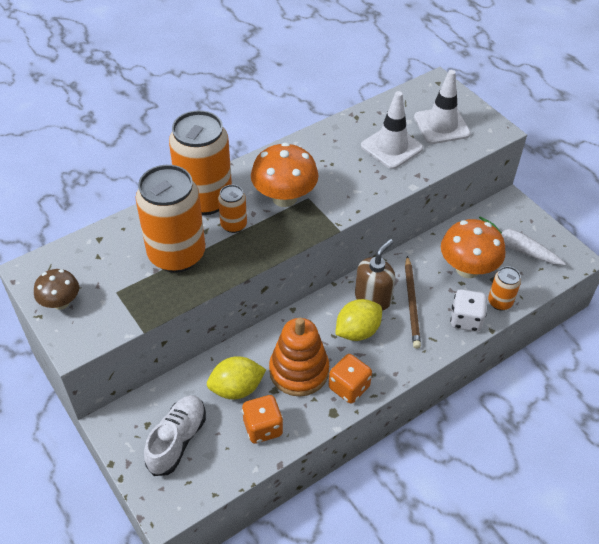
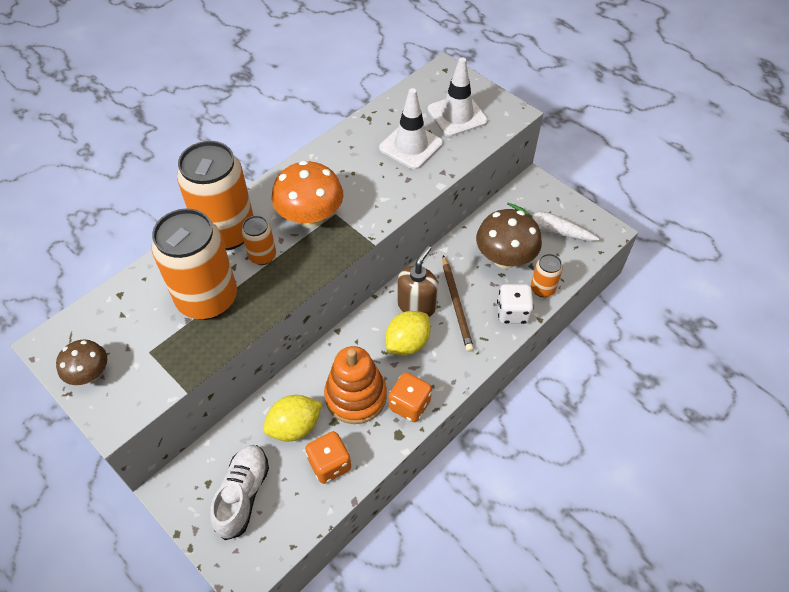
camera: 10 degrees left, 5 degrees up
orange mushroom [441,219,505,278] -> brown mushroom [476,209,542,269]

